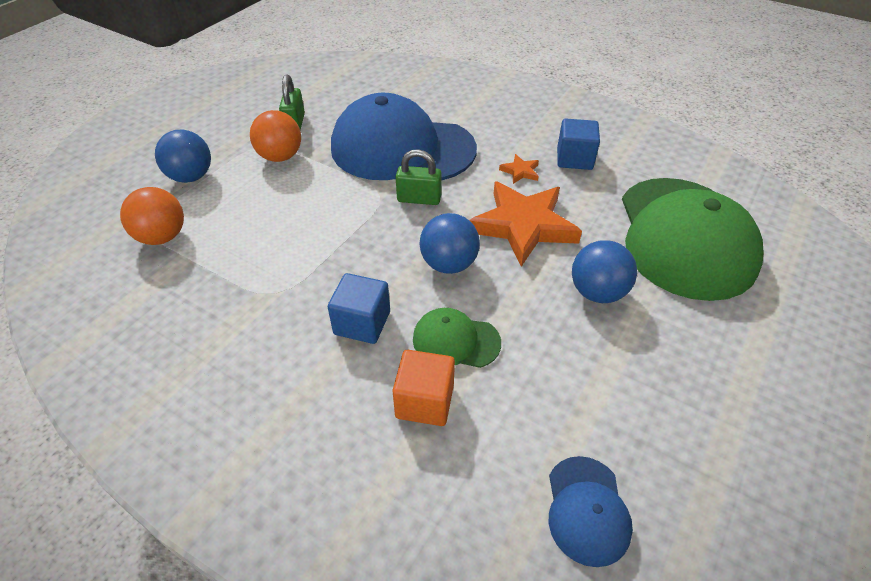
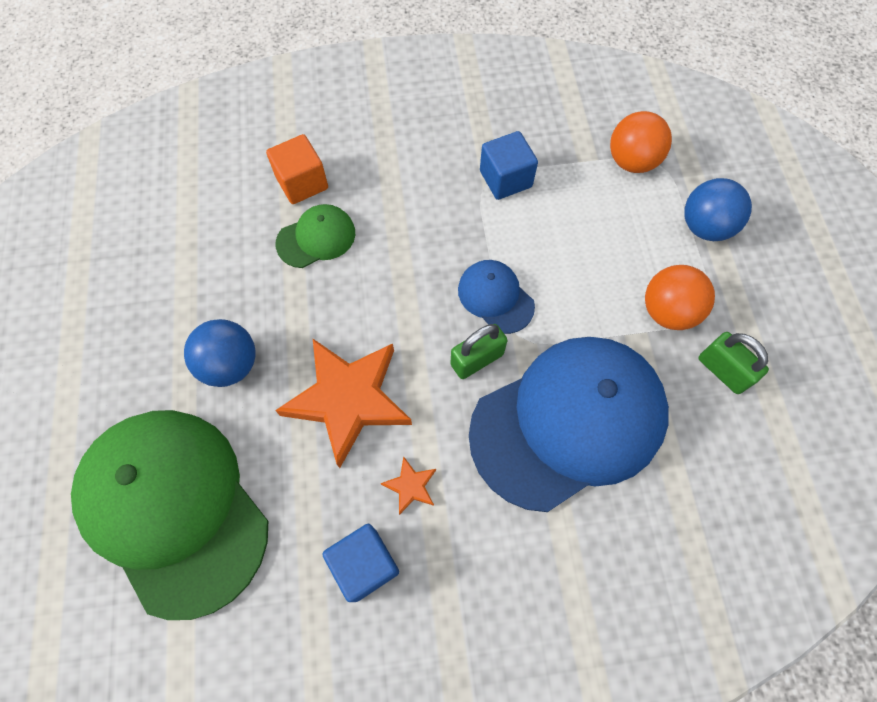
camera: 140 degrees right, 20 degrees up
blue cube [328,273,390,344] -> blue cube moved to [480,131,538,200]
blue ball [419,213,480,274] -> none
blue cap [549,456,633,567] -> blue cap moved to [458,260,535,334]

